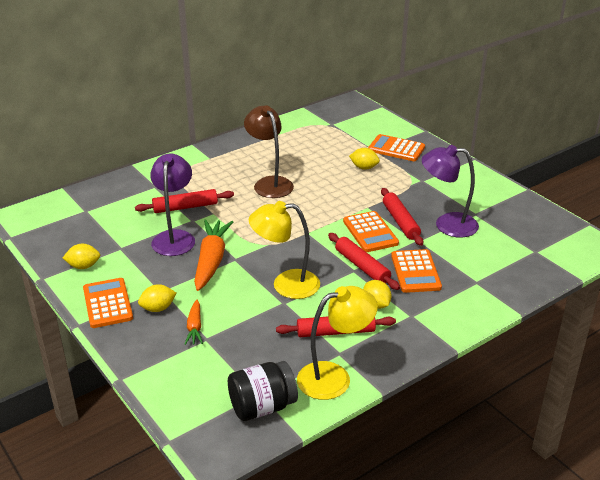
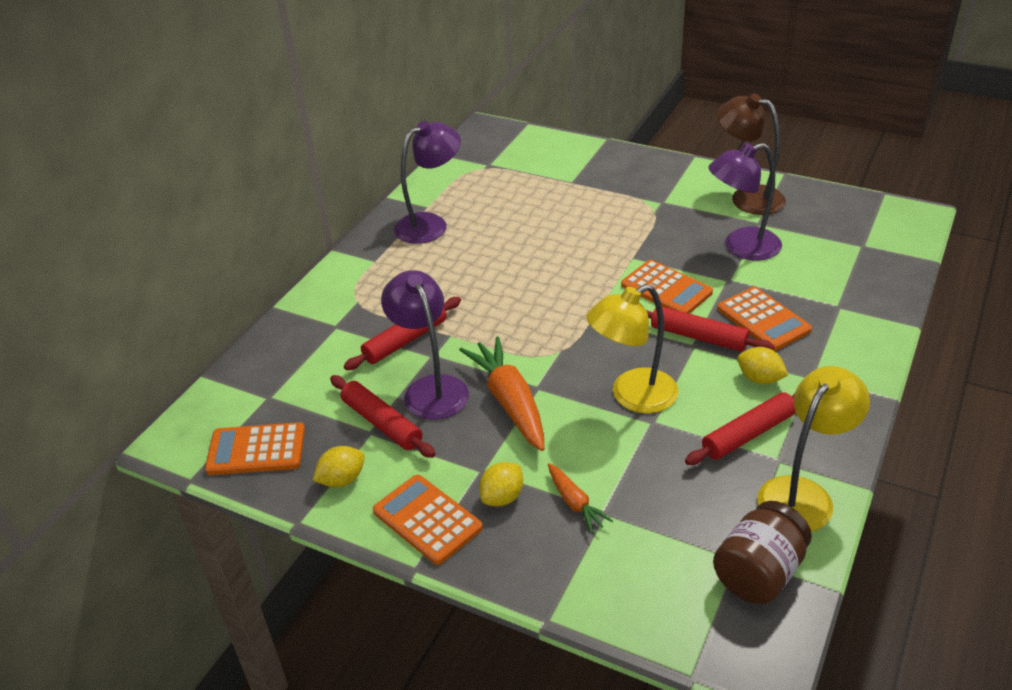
camera: 25 degrees left, 5 degrees up
black jar [228,361,298,421] -> brown jar [713,501,812,604]
brown lamp [244,105,294,198] -> brown lamp moved to [717,93,786,215]
yellow lemon [349,148,380,170] -> none
orange calculator [368,134,425,161] -> orange calculator moved to [205,422,305,475]
red rolling pin [381,188,424,246] -> red rolling pin moved to [330,375,435,458]
none -> purple lamp [394,121,461,244]

